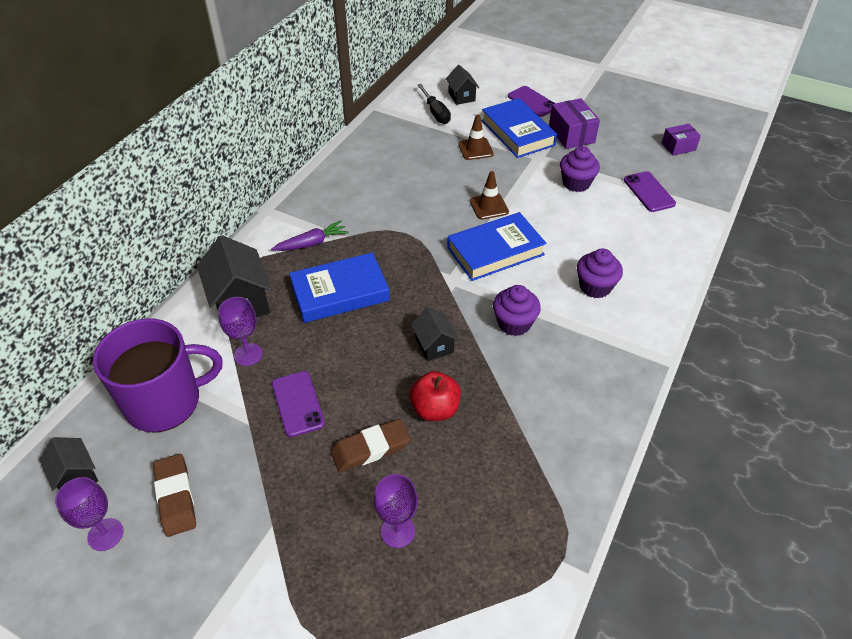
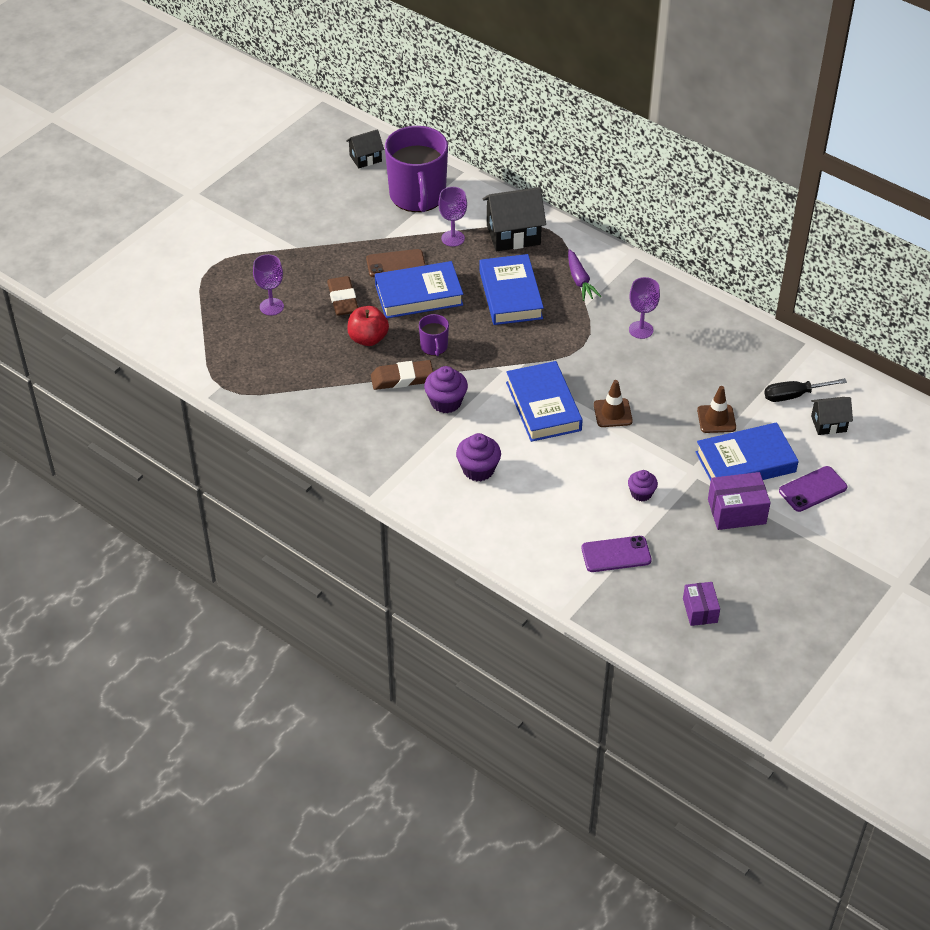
camera: 100 degrees right, 0 degrees up
purple goblet [55,477,124,551] -> purple goblet moved to [629,277,660,339]
brown eraser [153,454,196,537] -> brown eraser moved to [371,360,433,390]
purple phone [272,371,325,437] -> brown phone [366,249,425,277]
black house [411,307,459,361] -> purple mug [419,314,449,356]
purple cupcake [560,146,600,192] -> purple cupcake [628,470,658,501], size x0.66
none -> blue book [375,261,463,318]

